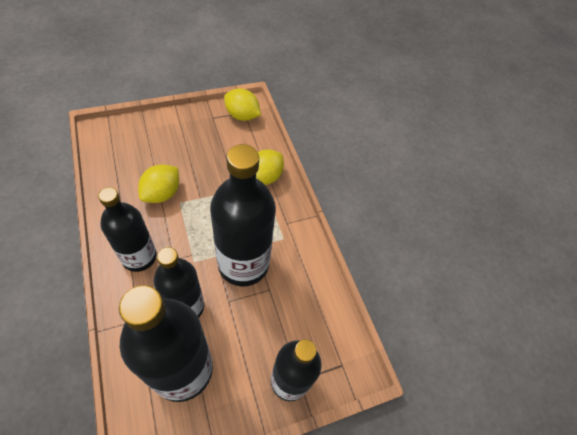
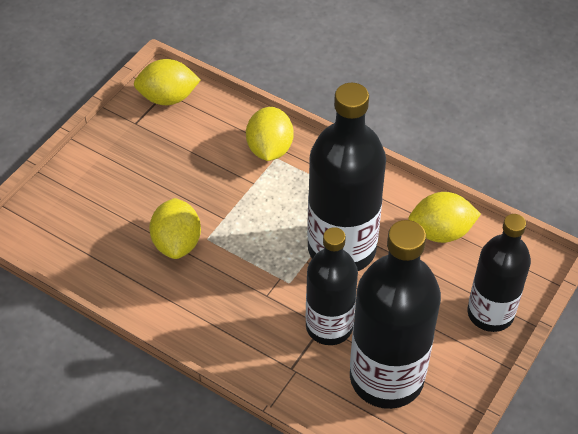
camera: 30 degrees left, 5 degrees down
black bottle [98,187,157,272] -> none
none -> yellow lemon [408,192,481,243]

